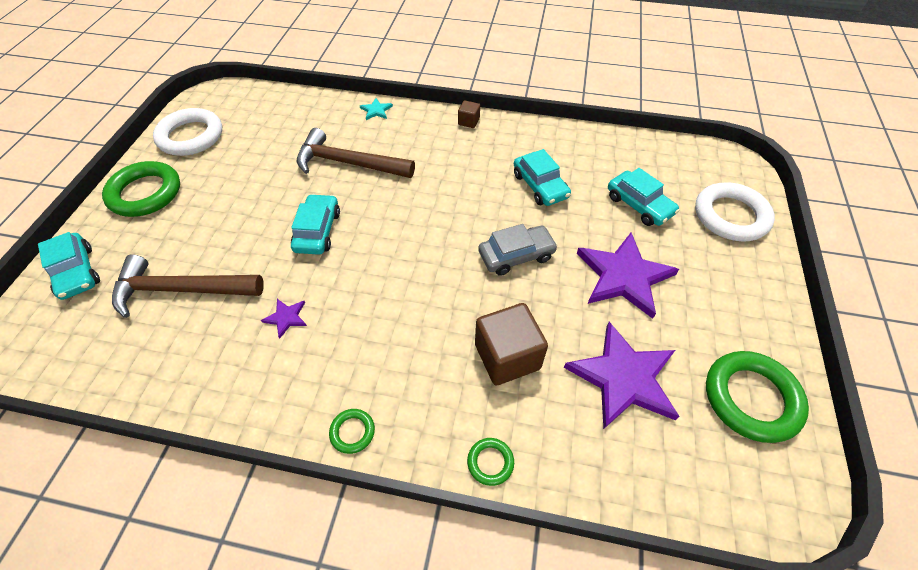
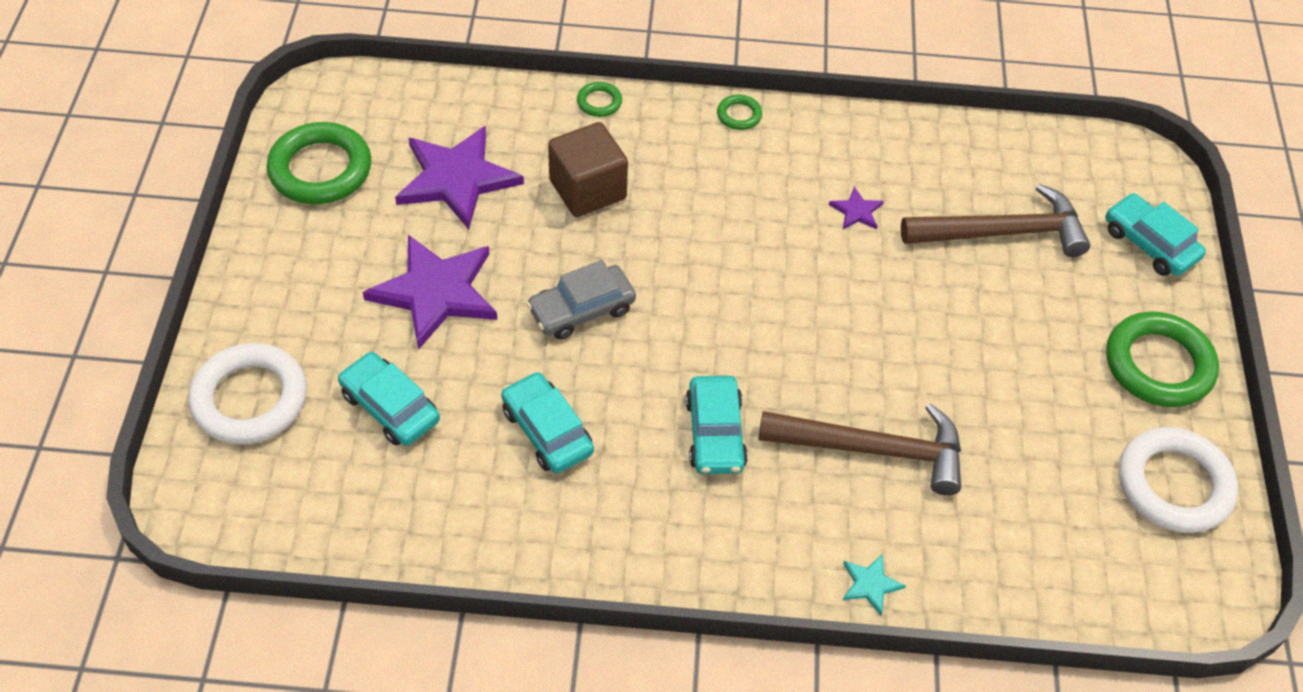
camera: 170 degrees right, 0 degrees up
turquoise car [291,194,340,255] -> turquoise car moved to [685,376,748,474]
brown cube [458,100,480,128] -> none

